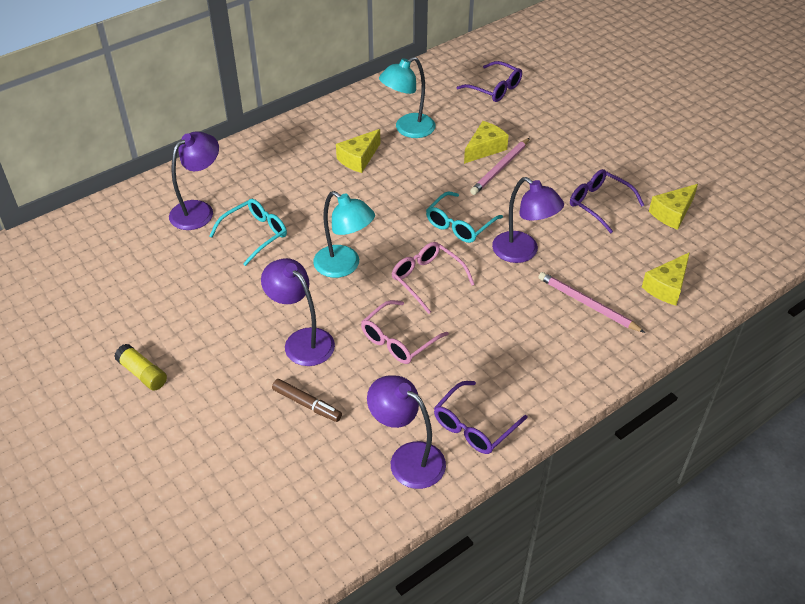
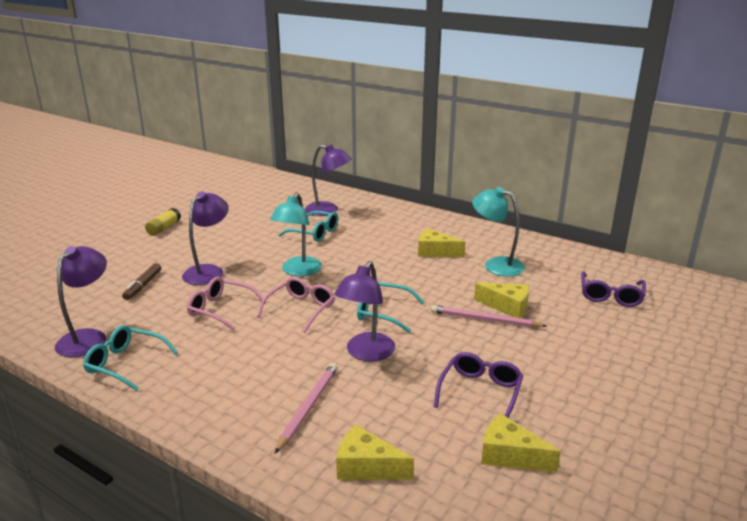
camera: 70 degrees right, 20 degrees down
purple glasses [434,381,528,454] -> turquoise glasses [83,325,178,391]

